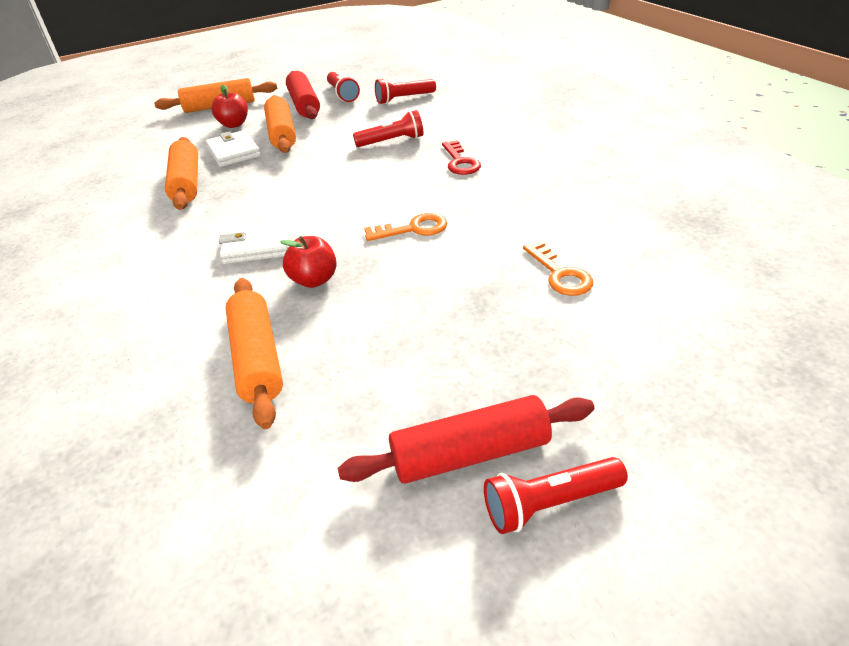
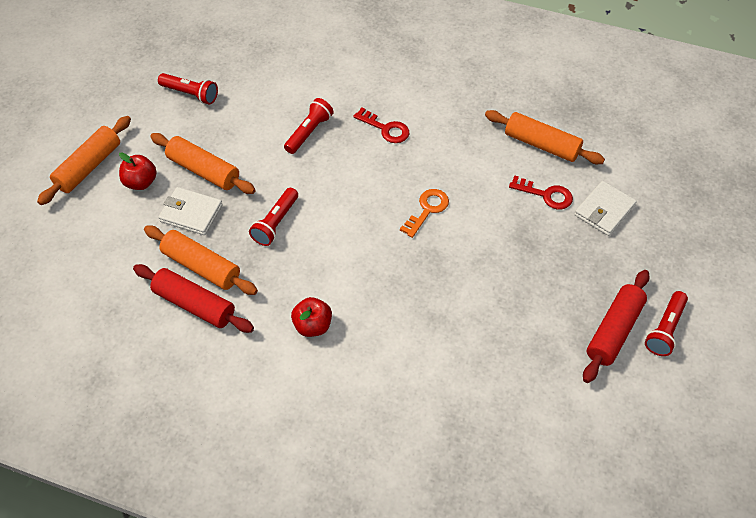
camera: 45 degrees left, 15 degrees up
white wallet [219,219,291,264] -> white wallet moved to [574,181,637,236]
orange rolling pin [225,278,283,429] -> orange rolling pin moved to [485,110,605,164]
red apple [280,236,337,288] -> red apple moved to [291,297,332,337]
red rolling pin [286,71,320,119] -> red rolling pin moved to [133,264,254,333]
red flashlight [375,78,436,104] -> red flashlight moved to [249,188,298,246]
orange key [523,240,593,296] -> red key [509,175,573,209]

